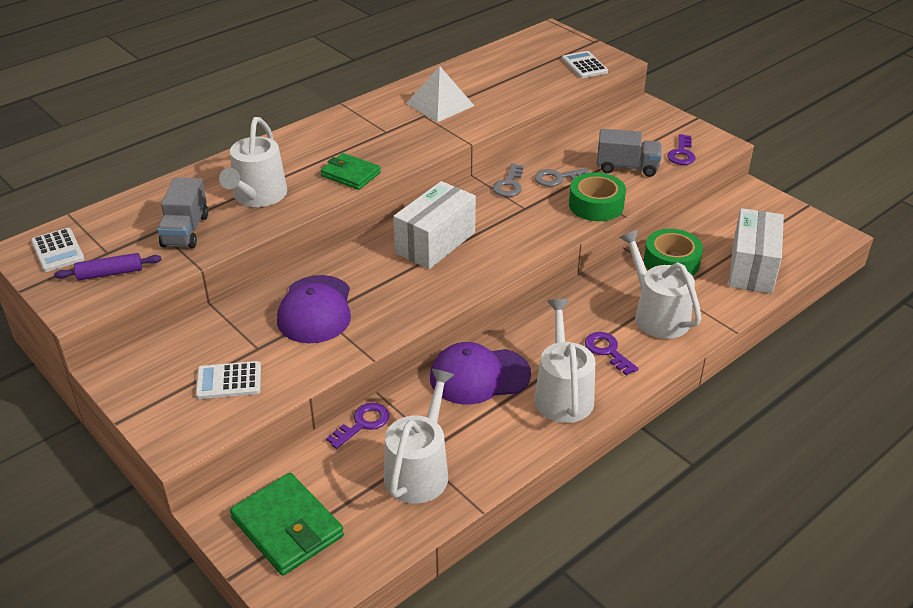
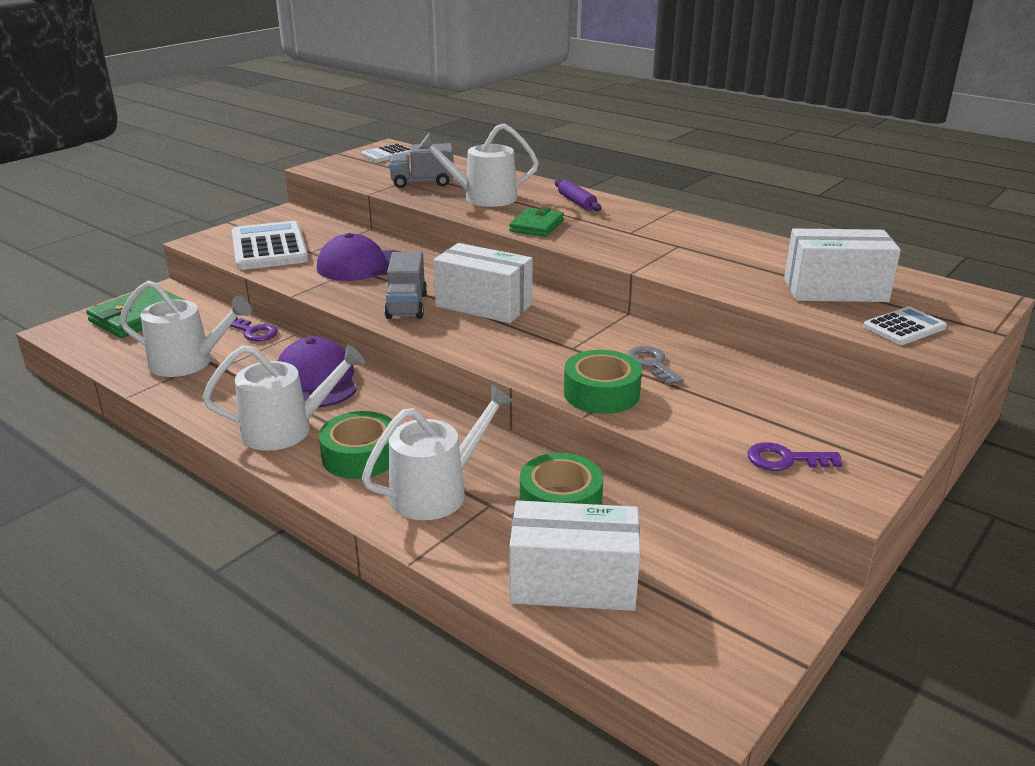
camera: 80 degrees right, 10 degrees down
purple rolling pin [54,253,161,281] -> purple rolling pin moved to [555,180,602,211]
white calculator [195,361,261,399] -> white calculator [232,221,309,270], size x1.86
white pyramid [406,66,474,122] -> none
grey key [493,164,524,197] -> none
purple key [585,332,639,376] -> green tape [319,411,392,479]
grey truck [597,129,662,177] -> grey truck moved to [384,252,427,319]
none -> white box [784,228,901,302]

